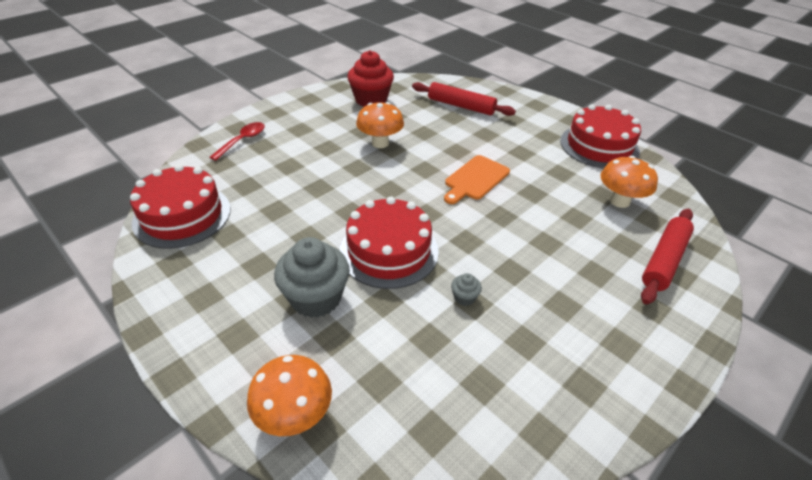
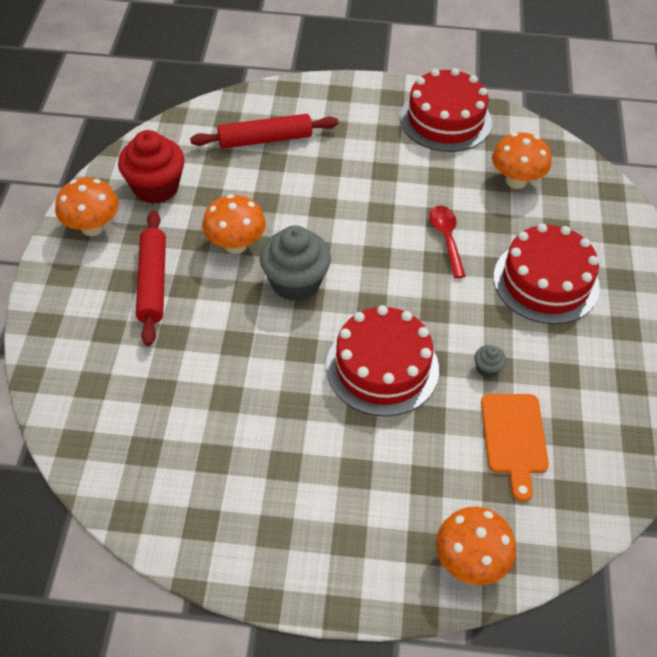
camera: 40 degrees left, 10 degrees up
red cake [130,164,231,249] -> red cake moved to [494,224,600,324]
red spoon [209,122,265,161] -> red spoon moved to [429,206,466,278]
grey cupcake [274,237,350,318] -> grey cupcake moved to [260,225,331,301]
orange cutting board [444,155,510,204] -> orange cutting board moved to [481,394,549,502]
red rolling pin [641,209,694,304] -> red rolling pin moved to [136,211,166,346]
none -> orange mushroom [55,177,119,236]

